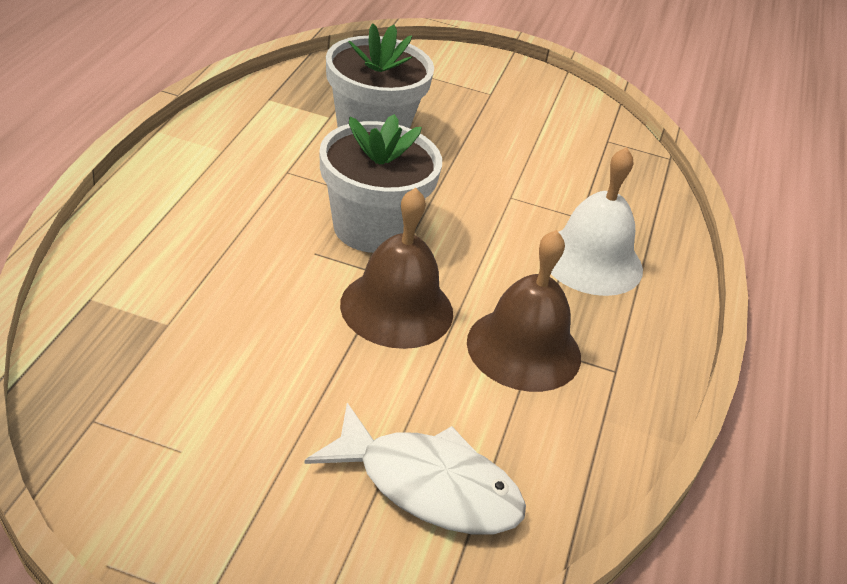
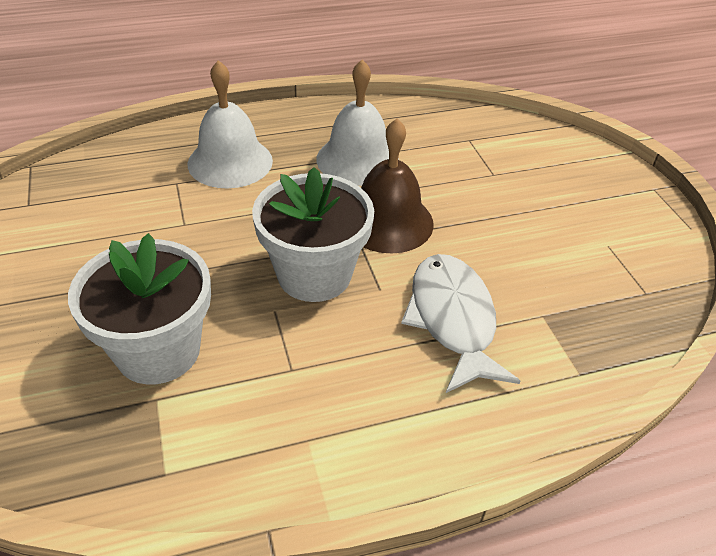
camera: 120 degrees left, 5 degrees up
white fish [304,403,526,535] -> white fish moved to [401,254,521,393]
brown bell [467,230,581,392] -> white bell [317,60,399,186]

